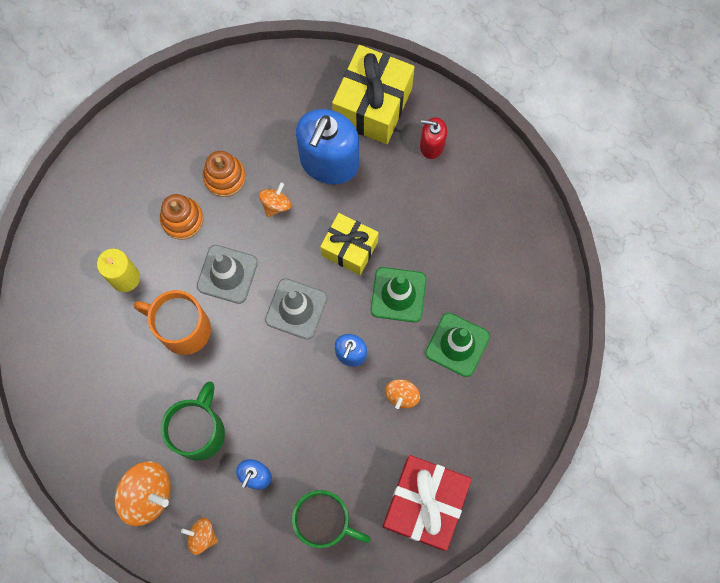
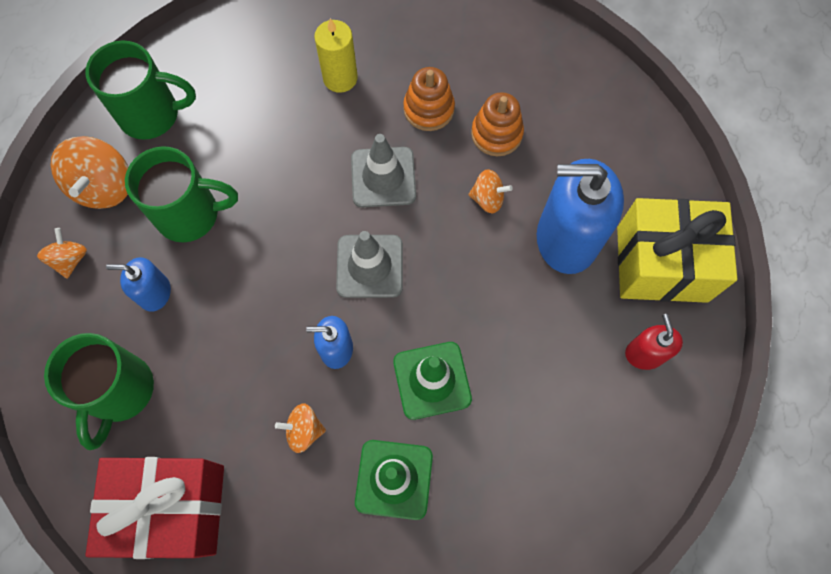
camera: 70 degrees right, 5 degrees down
orange mug [134,290,211,355] -> none
yellow gift [320,213,379,275] -> none
none -> green mug [85,40,196,140]

